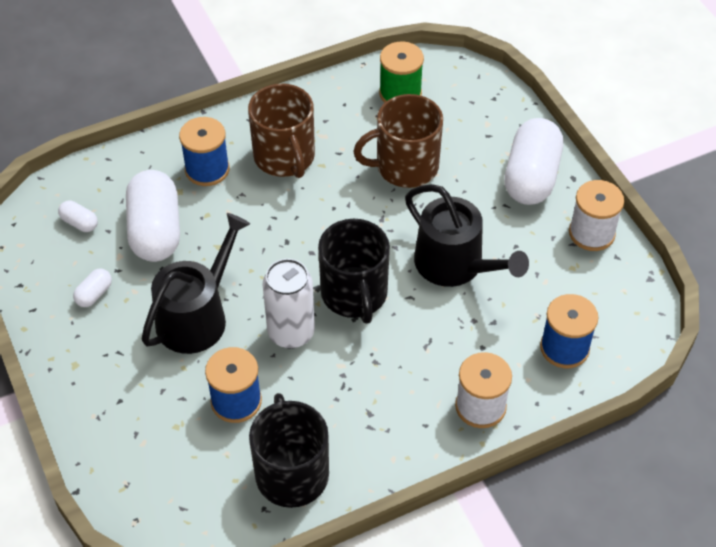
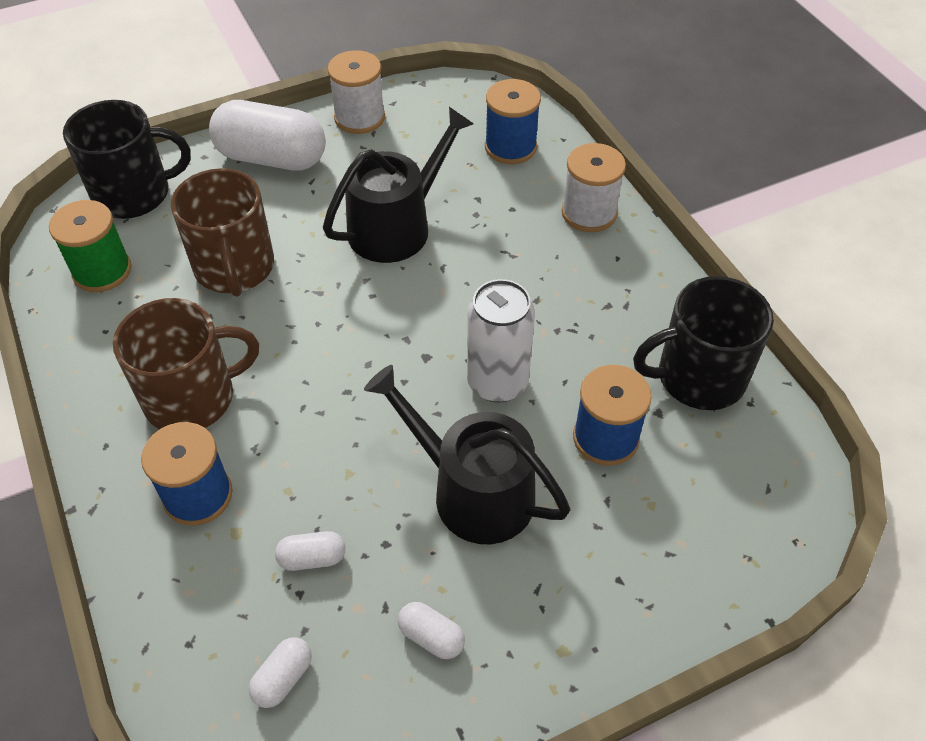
camera: 90 degrees left, 0 degrees up
white capsule [126,170,180,262] -> white capsule [275,531,345,571], size x0.43
black mug [318,219,390,324] -> black mug moved to [63,100,191,219]

